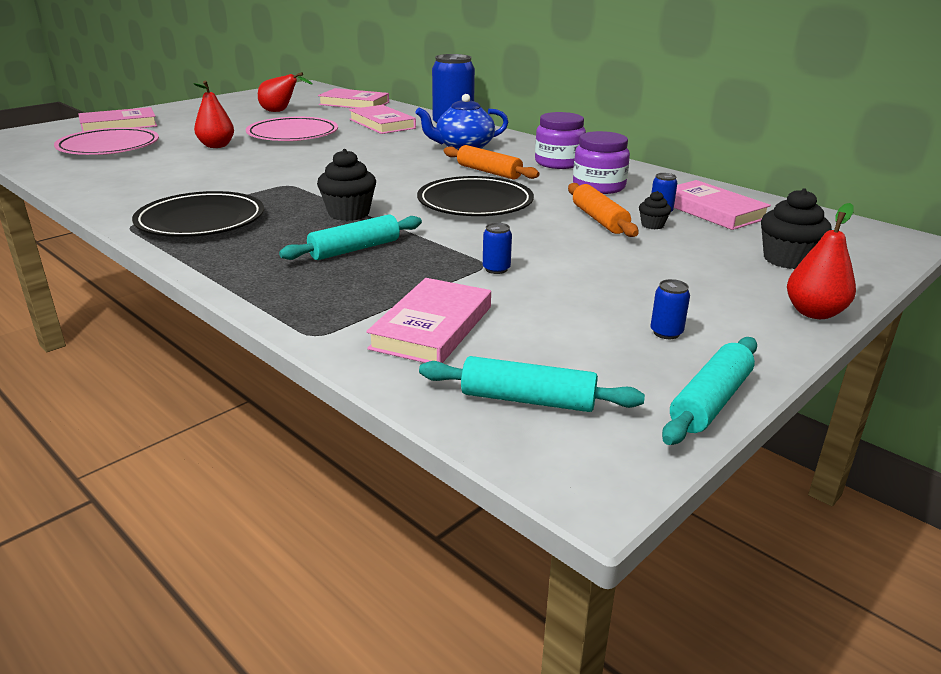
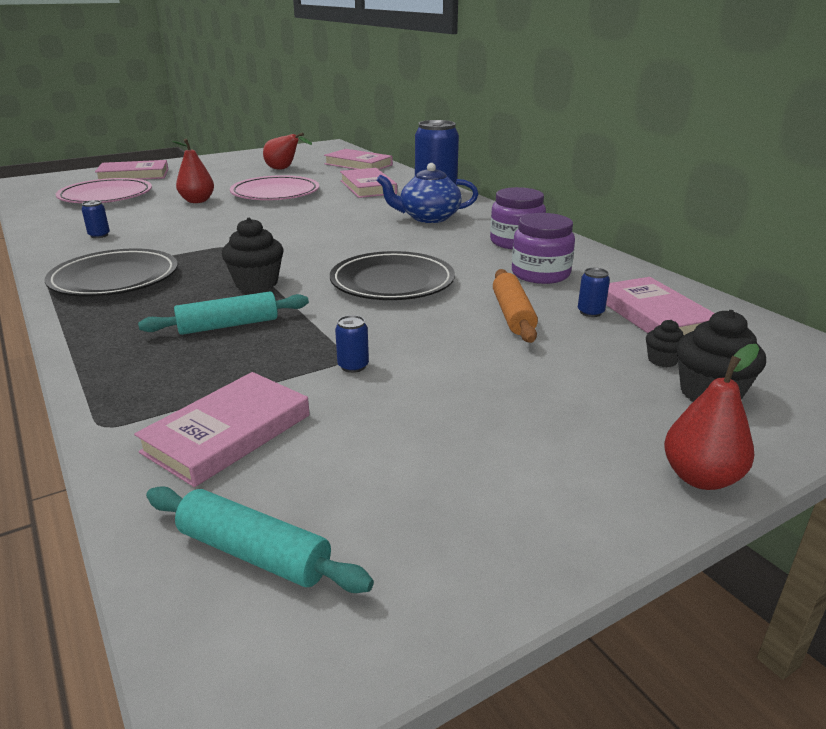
camera: 15 degrees right, 0 degrees up
orange rolling pin [444,145,540,180] -> none
black cupcake [639,191,671,229] -> black cupcake moved to [646,320,684,367]
blue can [651,279,690,339] -> blue can moved to [82,200,110,238]
turquoise rolling pin [662,337,757,445] -> none

